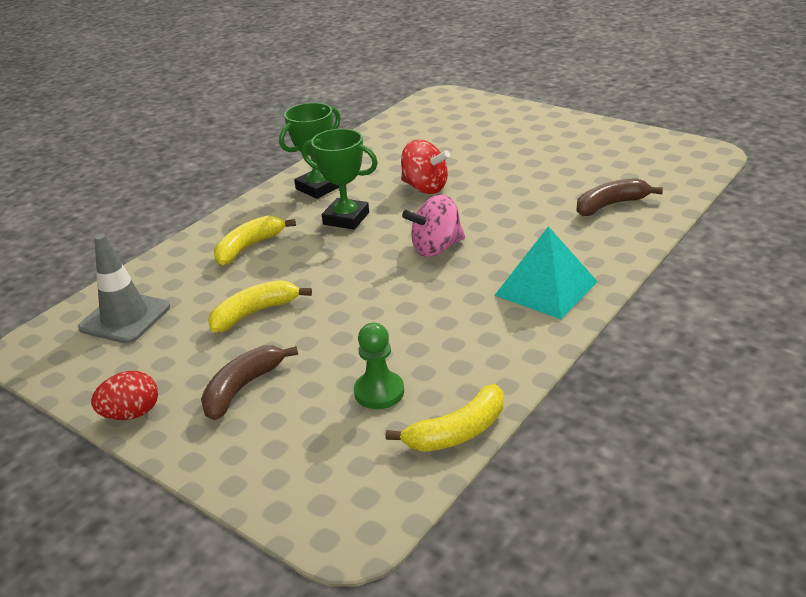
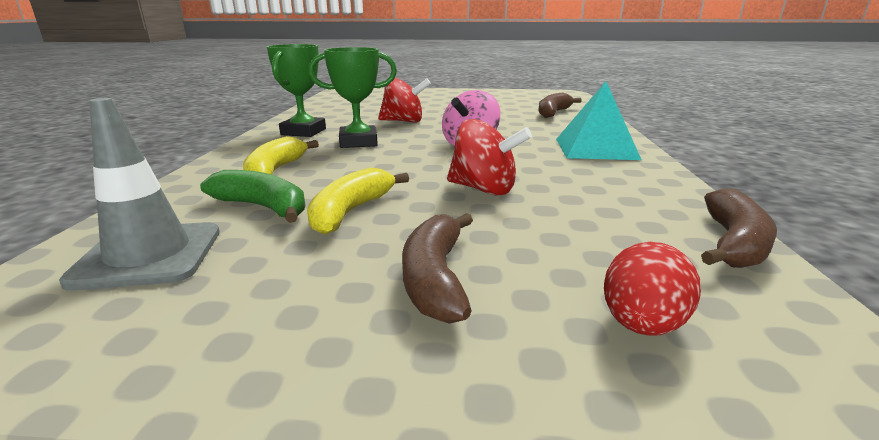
camera: 35 degrees left, 10 degrees down
red egg [91,371,158,420] -> red egg moved to [604,242,701,336]
green pawn [354,323,404,409] -> none
yellow banana [386,384,503,452] -> brown banana [701,188,777,268]
none -> green banana [200,170,305,223]
none -> red spinning top [447,119,532,196]

